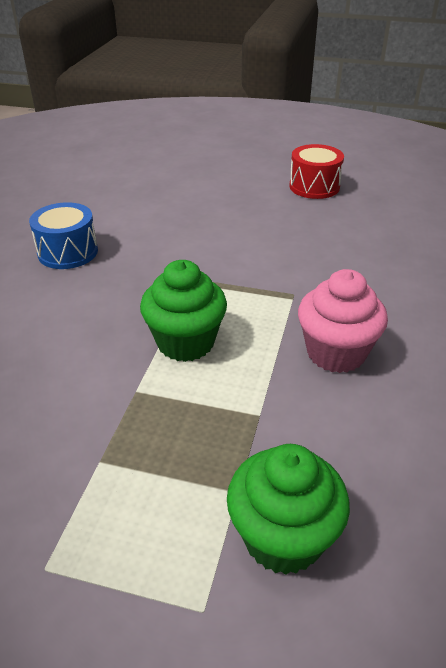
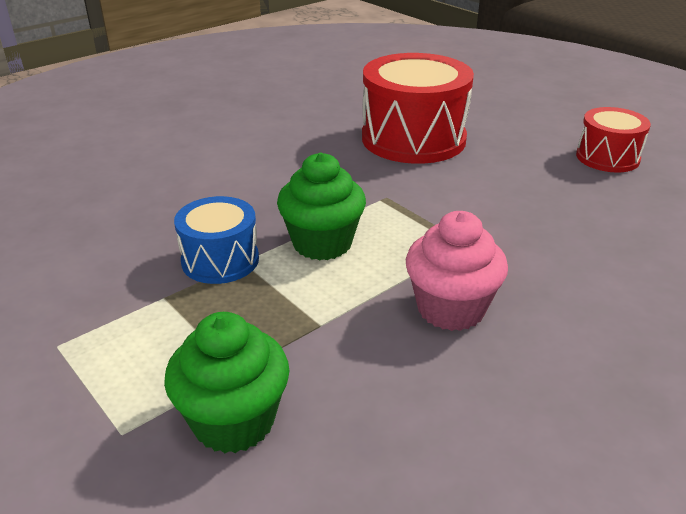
camera: 35 degrees right, 5 degrees down
blue drum [29,202,98,269] -> blue drum moved to [174,196,259,284]
none -> red drum [362,53,474,164]

